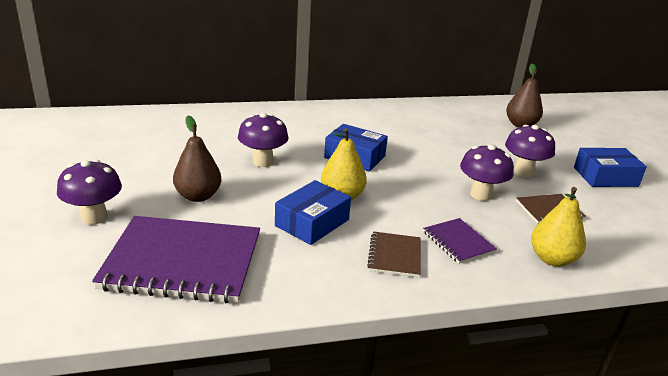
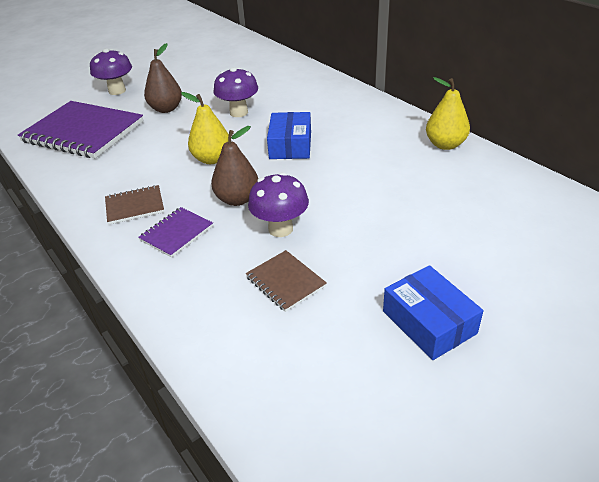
camera: 70 degrees right, 10 degrees up
purple notebook [92,216,260,303] -> purple notebook turned 45 degrees counterclockwise [18,101,143,158]
blue box [275,180,351,245] -> none
purple mushroom [505,125,555,177] -> none
brown pear [506,63,543,128] -> brown pear moved to [211,126,258,206]
yellow pear [531,187,586,267] -> yellow pear moved to [426,77,470,150]

